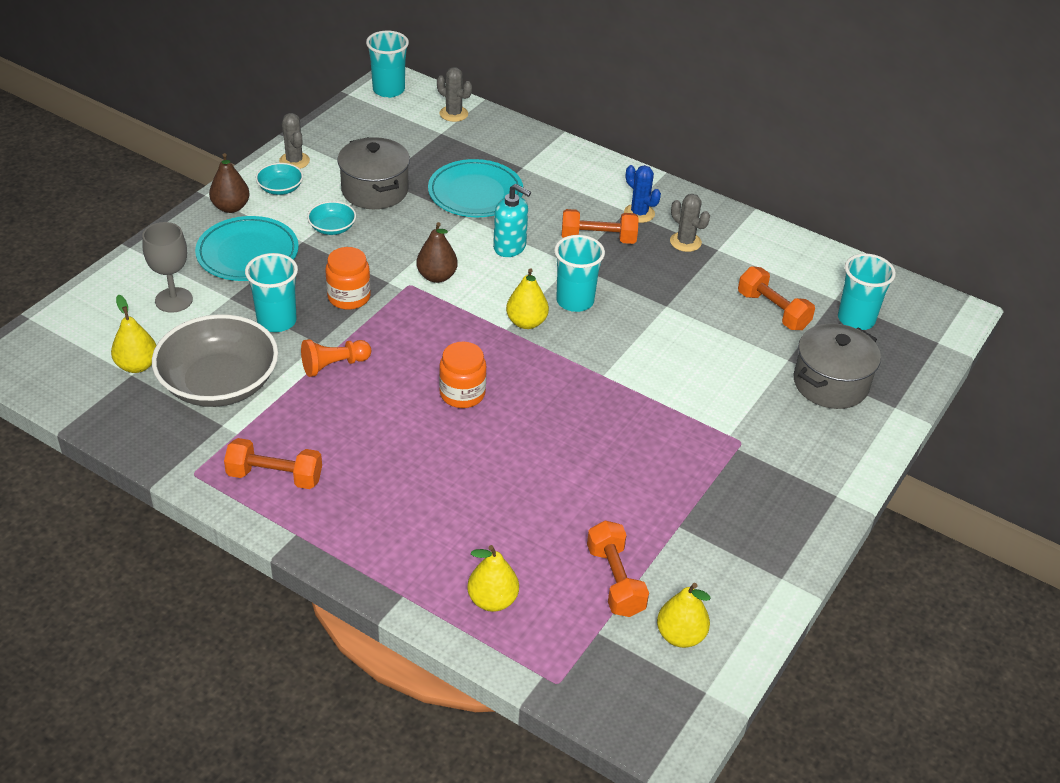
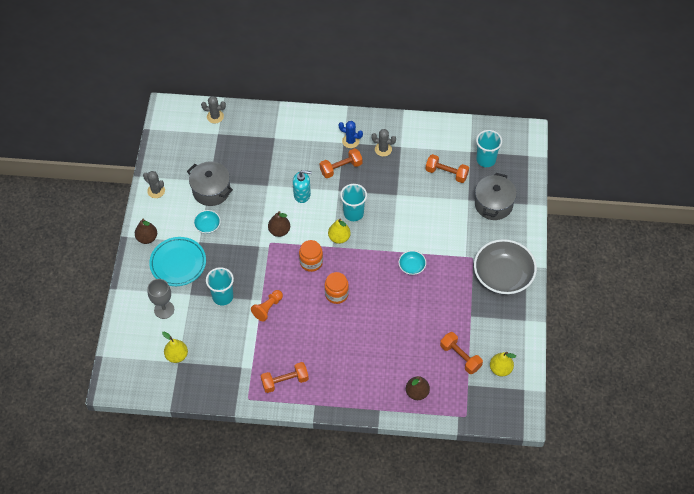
camera: 25 degrees left, 15 degrees up
grey bowl [152,314,278,407] -> grey bowl moved to [474,239,537,295]
turquoise bowl [256,163,303,195] -> turquoise bowl moved to [399,250,426,275]
orange jar [325,247,371,310] -> orange jar moved to [299,240,323,272]
turquoise cup [366,31,409,98] -> none
turquoise plate [428,159,523,217] -> none
yellow pear [467,545,519,612] -> brown pear [406,376,430,400]

